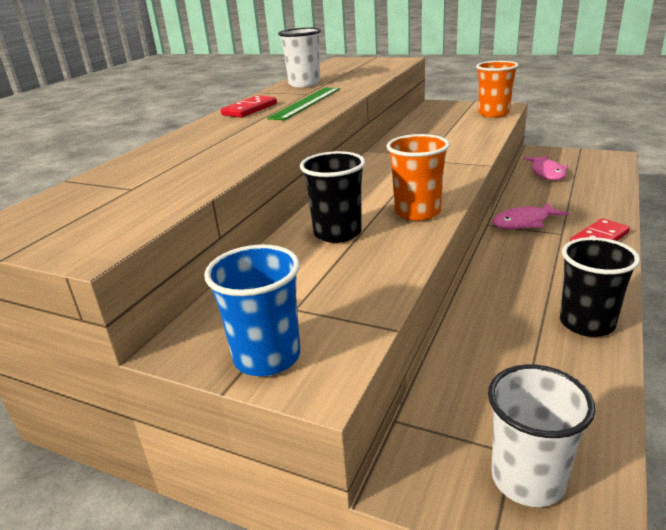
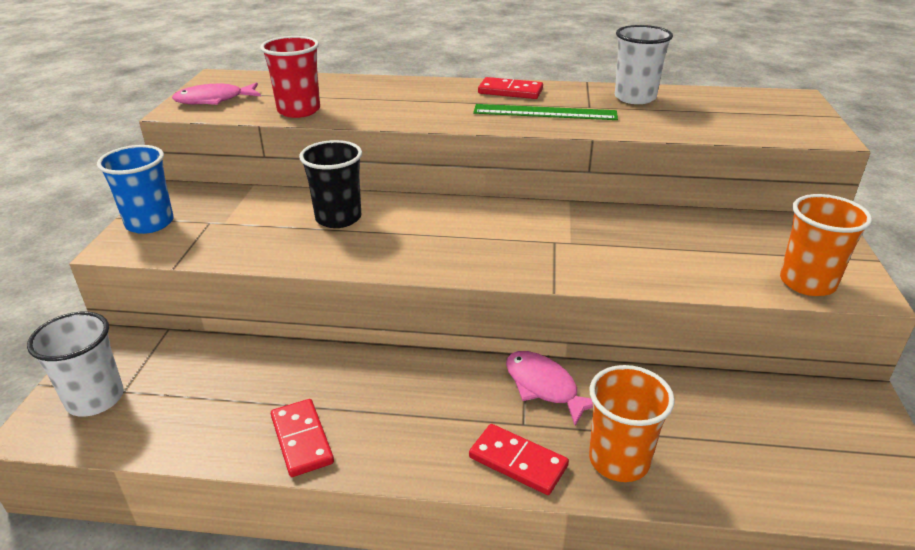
camera: 70 degrees right, 5 degrees up
orange cup [386,134,450,221] -> orange cup moved to [589,365,675,482]
pink fish [523,155,568,180] -> pink fish moved to [172,82,261,105]
black cup [560,237,640,337] -> red domino [271,399,334,477]
none -> red cup [260,36,320,118]

